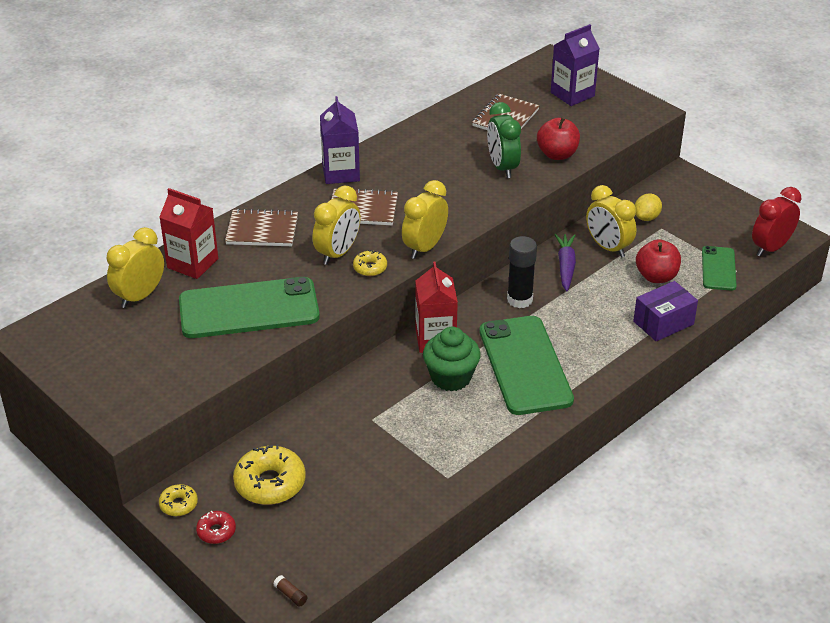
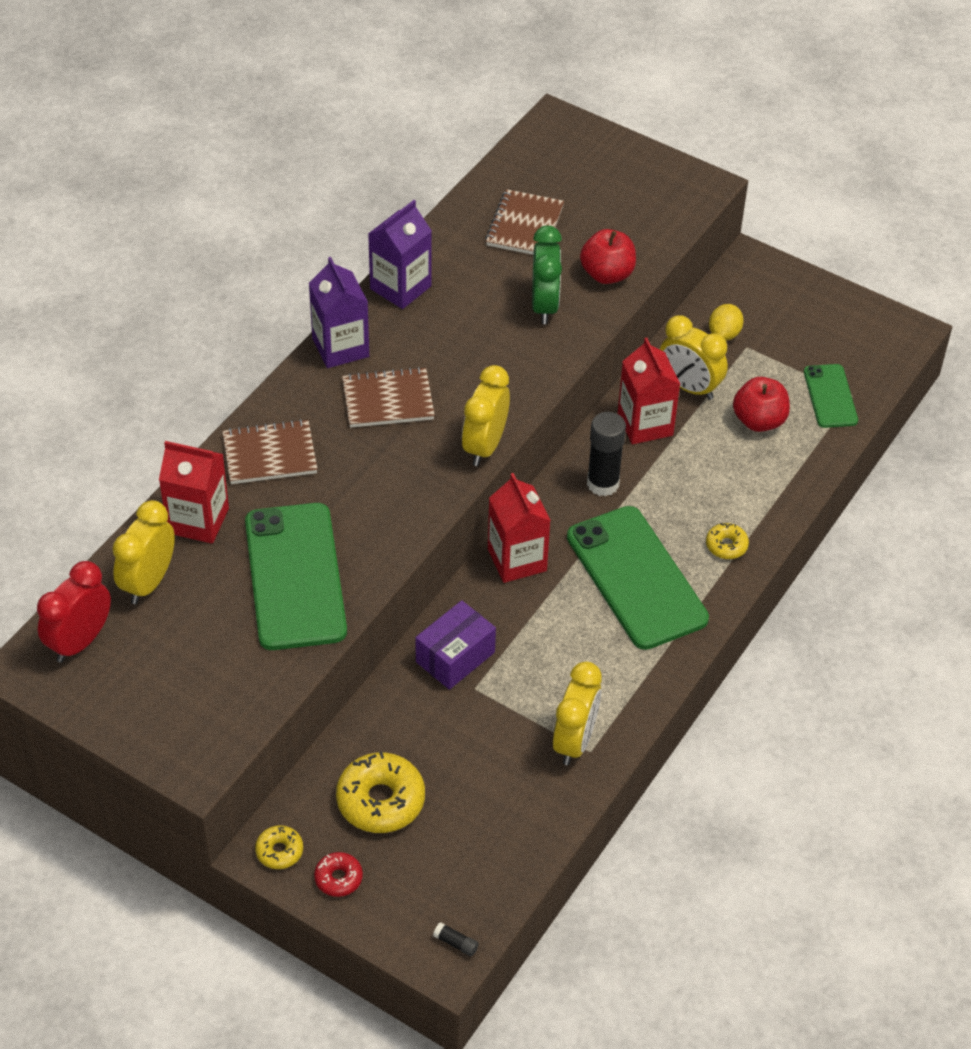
camera: 15 degrees left, 10 degrees up
green phone [179,277,320,338] -> green phone turned 75 degrees counterclockwise [245,503,347,650]
brown glue stick [273,575,307,607] -> black glue stick [433,922,479,957]
yellow clock [312,186,361,265] -> yellow clock moved to [553,662,602,765]
yellow donut [353,250,387,276] -> yellow donut moved to [706,523,749,559]
green cupcake [423,327,481,391] -> none
green clock [487,102,521,178] -> green clock turned 150 degrees counterclockwise [532,226,562,324]
purple carton [551,24,600,106] -> purple carton moved to [368,200,432,309]
purple carrot [554,234,576,292] -> red carton [618,338,680,444]
purple box [633,281,698,342] -> purple box moved to [415,600,496,690]
red clock [752,187,802,257] -> red clock moved to [37,561,111,663]

